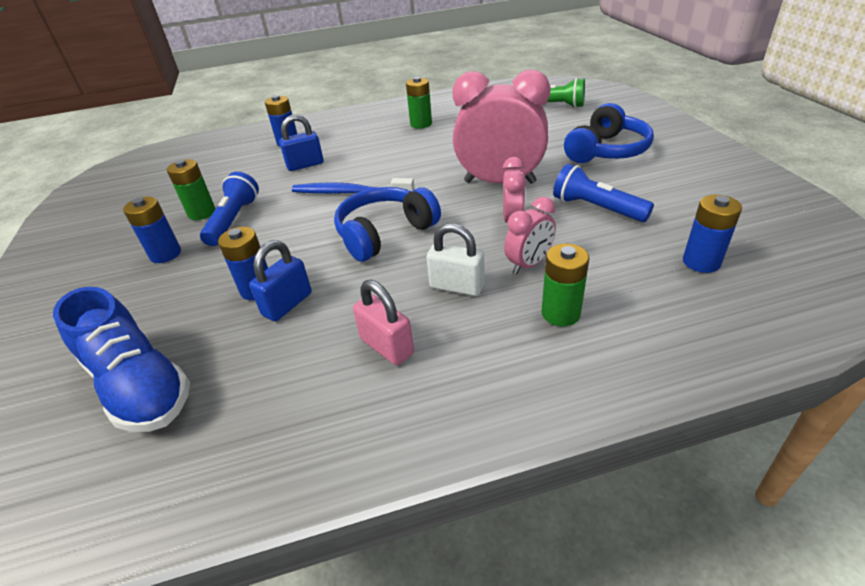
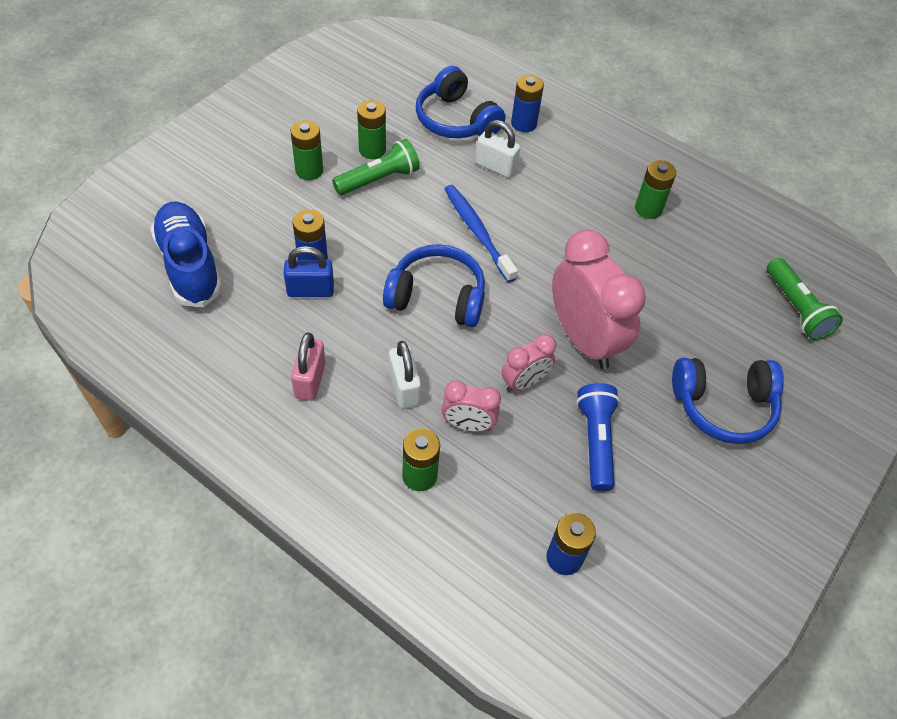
camera: 45 degrees right, 15 degrees up
blue shoe [53,287,190,432] -> blue shoe turned 150 degrees clockwise [150,201,222,307]
blue battery [123,197,181,263] -> green battery [291,120,323,180]
blue flashlight [200,172,259,246] -> green flashlight [332,139,420,195]
blue padlock [279,114,324,171] -> white padlock [475,120,520,178]
none -> blue headphones [416,66,506,138]

